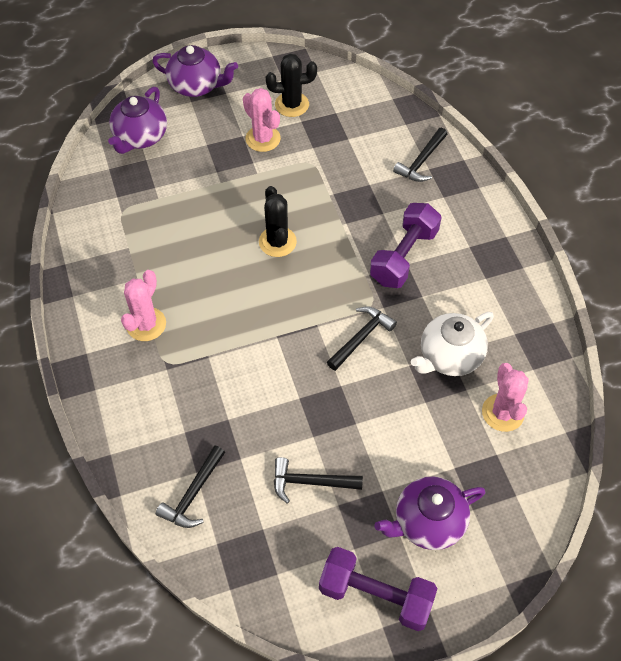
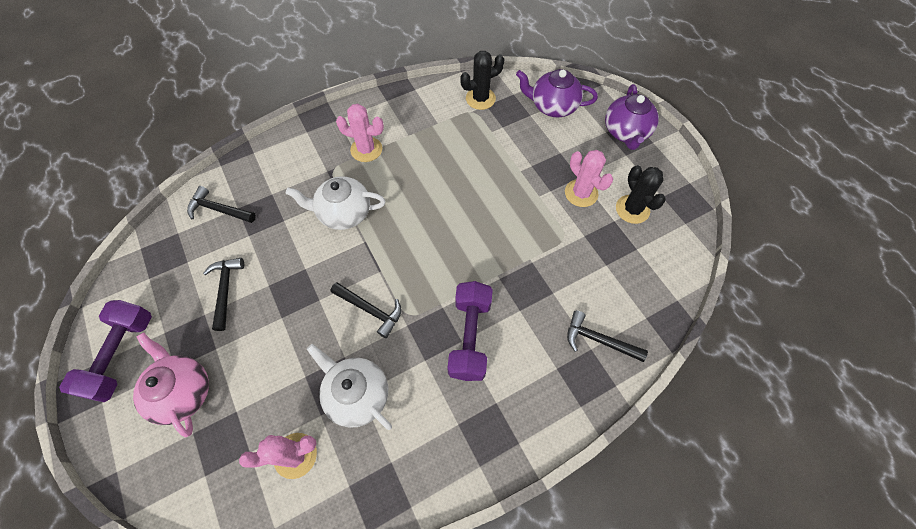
camera: 80 degrees right, 5 degrees up
pink cactus [243,88,281,152] -> pink cactus turned 75 degrees counterclockwise [565,150,613,207]
black cactus [259,186,297,257] -> black cactus moved to [460,51,505,110]
purple dumbbell [370,203,442,288] -> purple dumbbell turned 75 degrees clockwise [448,281,493,381]
purple teapot [374,477,485,550] -> pink teapot [133,332,209,437]
none -> white teapot [286,176,386,230]

